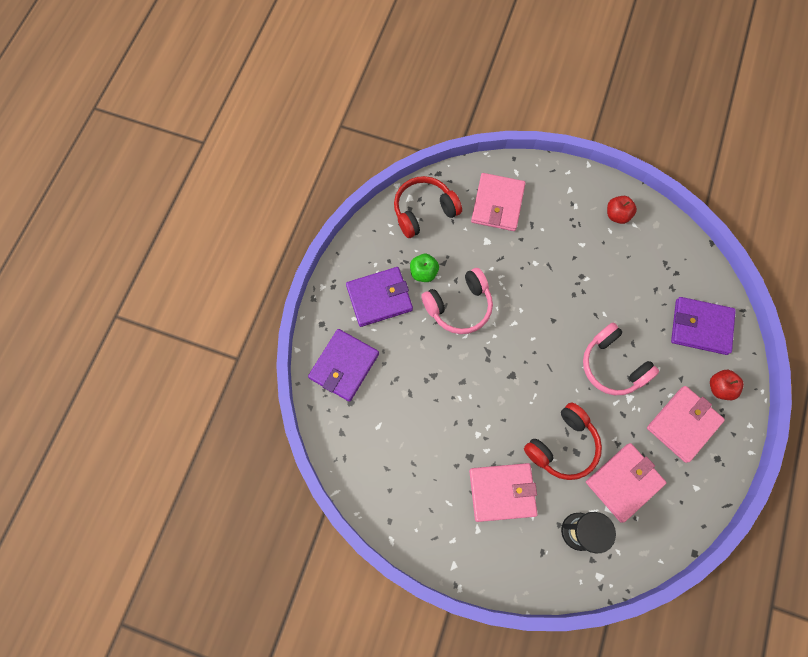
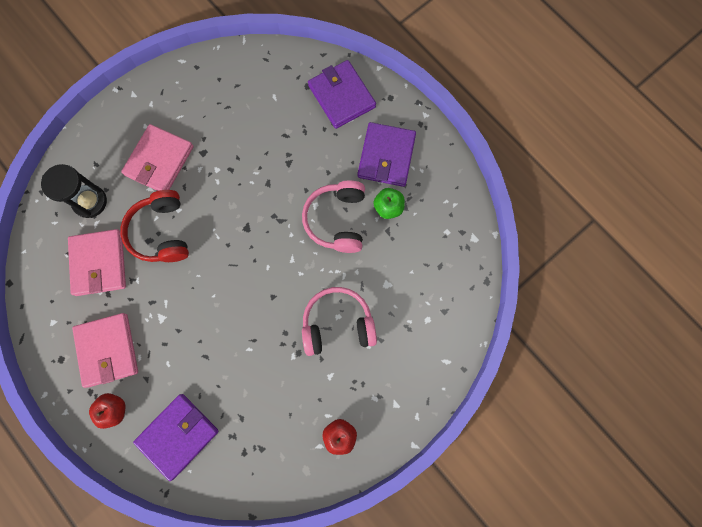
camera: 120 degrees right, 5 degrees up
red headphones [394,176,462,238] -> none
pink wallet [471,173,526,231] -> none
pink headphones [583,322,659,395] -> pink headphones moved to [302,287,377,356]

